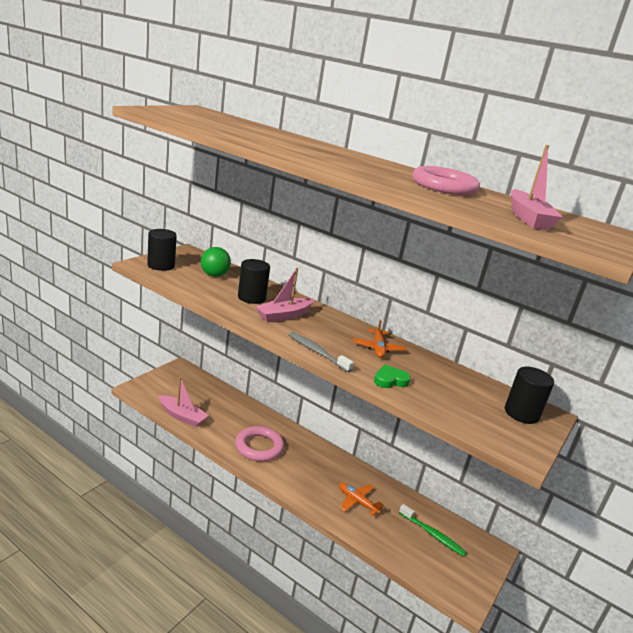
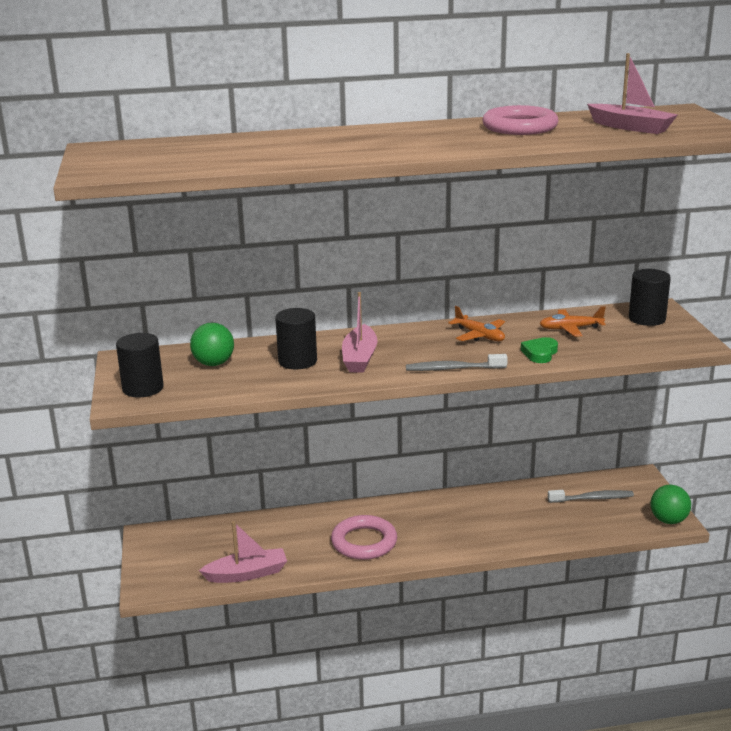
camera: 40 degrees left, 0 degrees up
orange plane [339,483,384,516] -> orange plane moved to [539,306,606,337]
green toothbrush [399,504,467,557] -> grey toothbrush [548,490,634,503]
none -> green ball [651,485,691,524]

